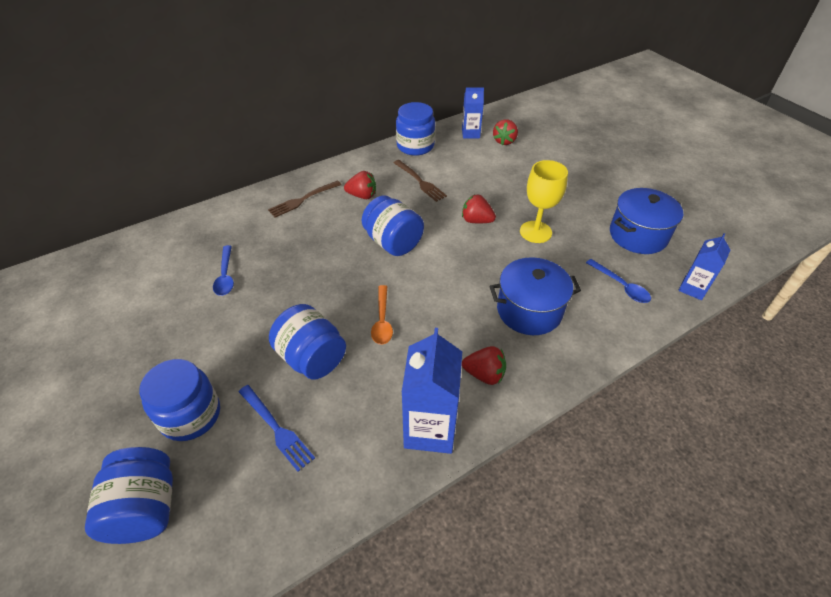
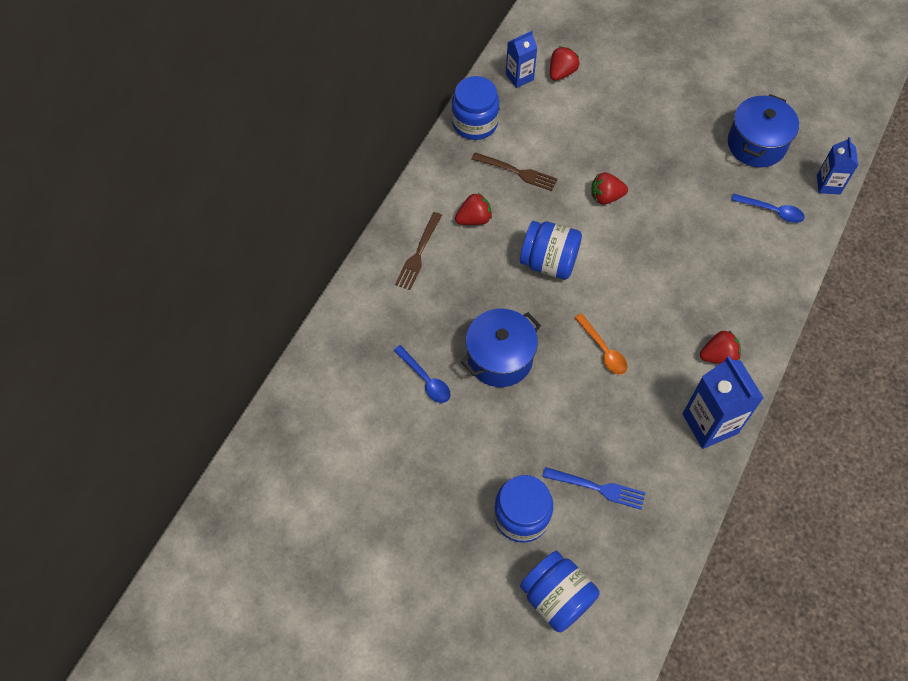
camera: 30 degrees left, 15 degrees up
blue jar [269,304,346,380] -> none
blue pot [489,257,581,335] -> blue pot moved to [461,309,541,387]
red strawberry [493,119,518,145] -> red strawberry turned 135 degrees counterclockwise [550,46,579,81]
yellow goblet [520,160,568,243] -> none

